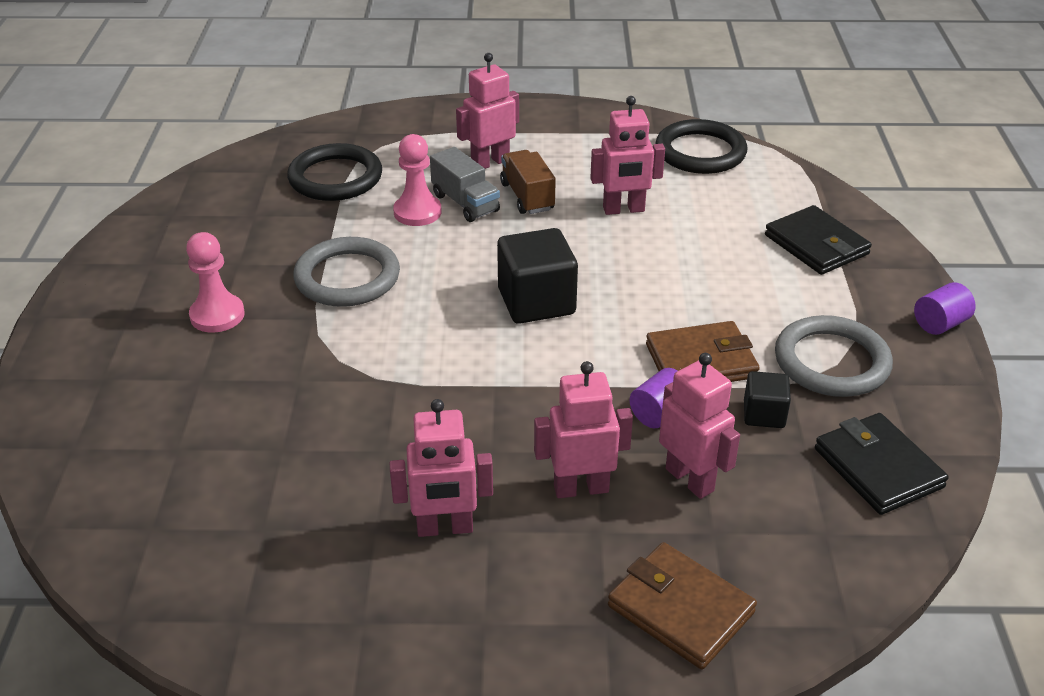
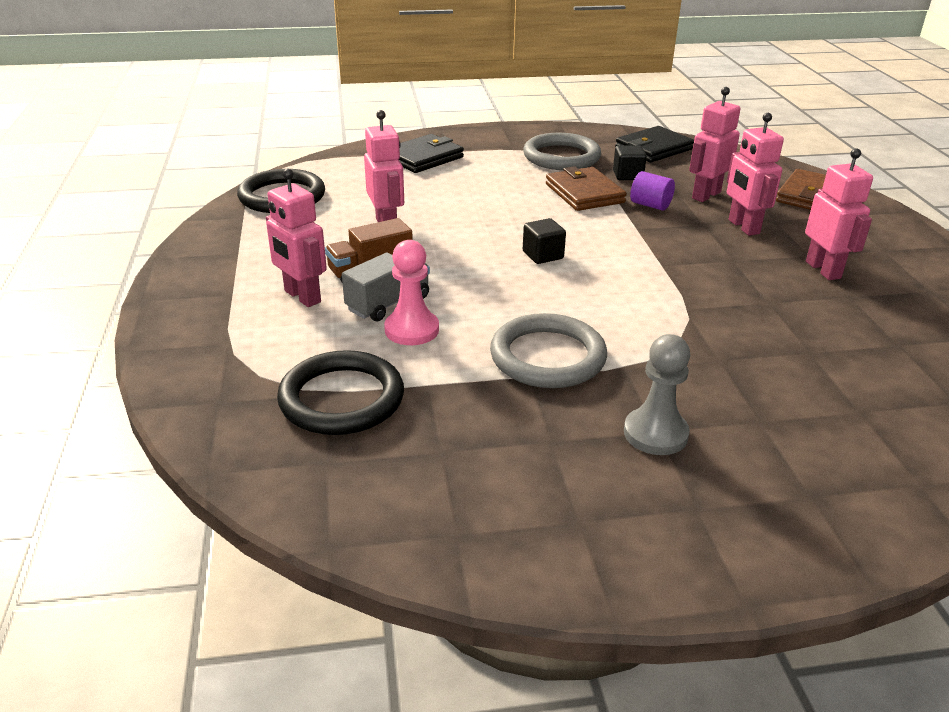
camera: 100 degrees left, 5 degrees down
pink pawn [186,232,245,333] -> grey pawn [624,334,690,455]
black cube [497,228,578,324] -> black cube [523,218,566,264], size x0.55
purple cylinder [914,282,976,335] -> none

